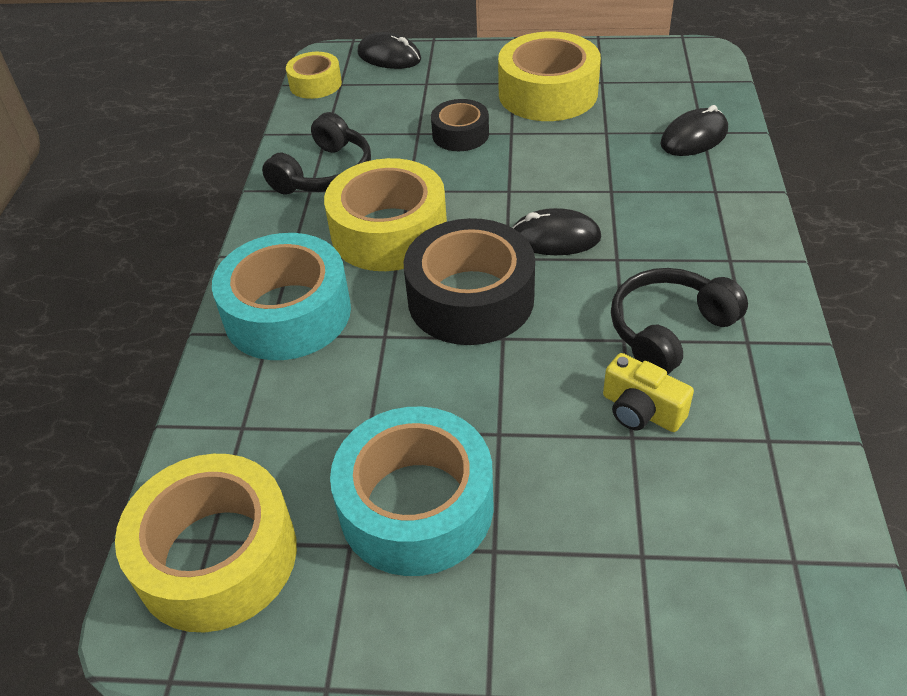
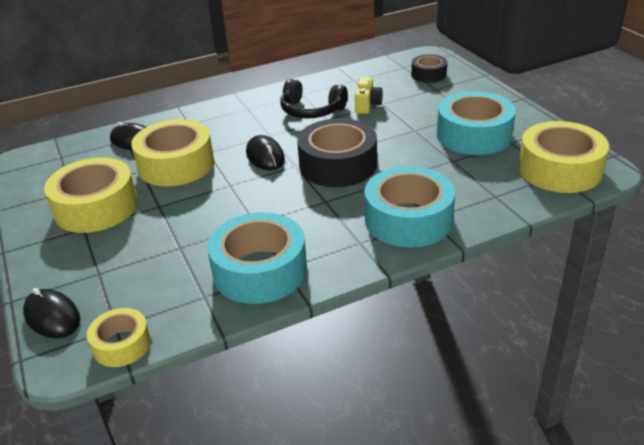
camera: 120 degrees left, 10 degrees down
black headphones [262,112,371,195] -> turquoise tape [207,212,307,304]
yellow tape [324,158,447,271] -> yellow tape moved to [131,119,214,186]
black mouse [358,32,421,69] -> black mouse turned 45 degrees counterclockwise [23,288,80,338]
black tape [431,99,489,151] -> black tape moved to [411,54,447,83]

